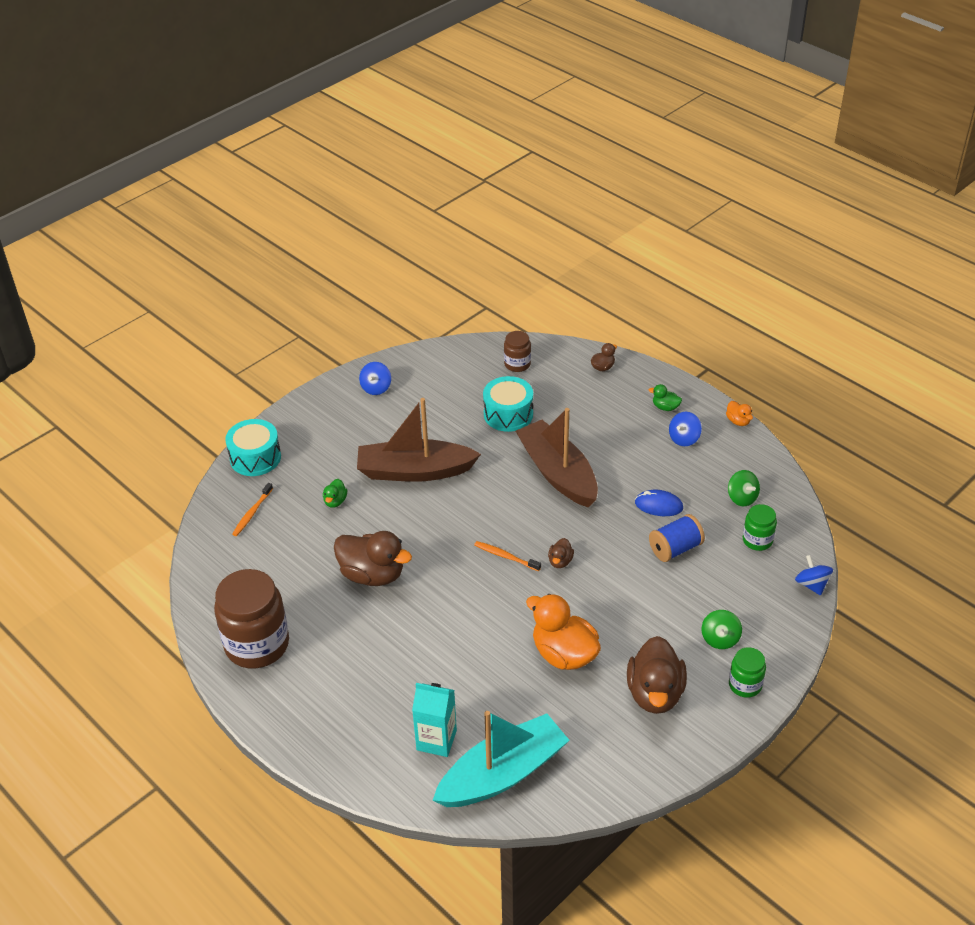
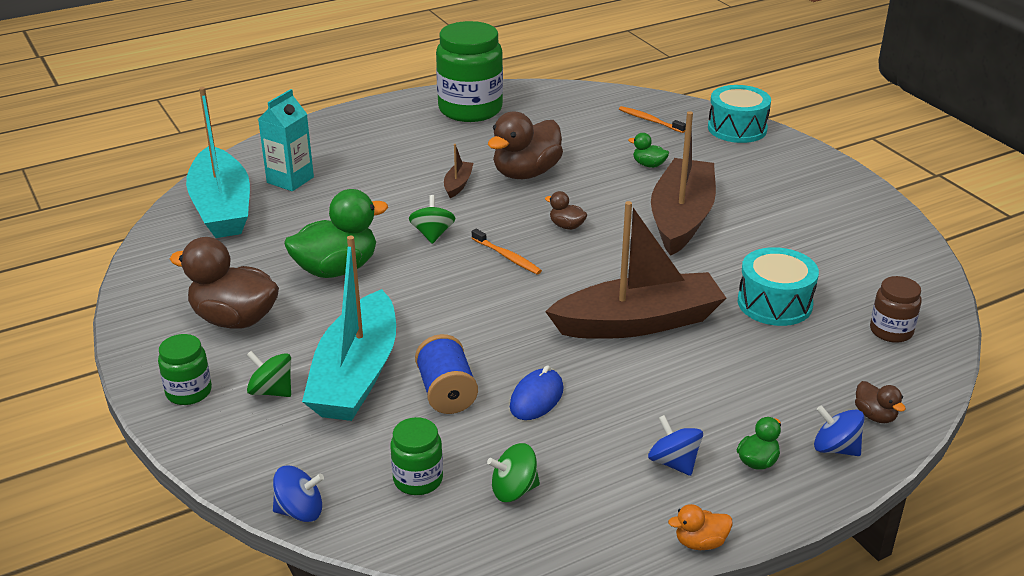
camera: 105 degrees right, 10 degrees down
brown jar [214,569,289,668] -> green jar [436,21,503,122]
blue spinning top [359,362,391,395] -> blue spinning top moved to [814,405,865,456]
orange toothbrush [474,541,541,571] -> orange toothbrush turned 90 degrees clockwise [472,229,542,274]
orange duck [526,594,601,670] -> green duck [284,189,388,278]
brown duck [548,538,574,568] -> brown duck moved to [545,191,587,230]
none -> turquoise boat [302,236,396,421]
none -> green spinning top [409,195,456,244]
none -> brown boat [444,144,474,198]

